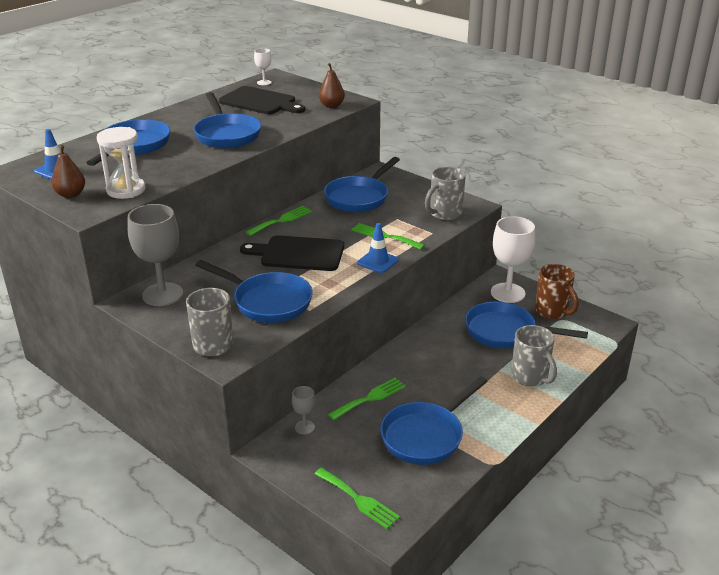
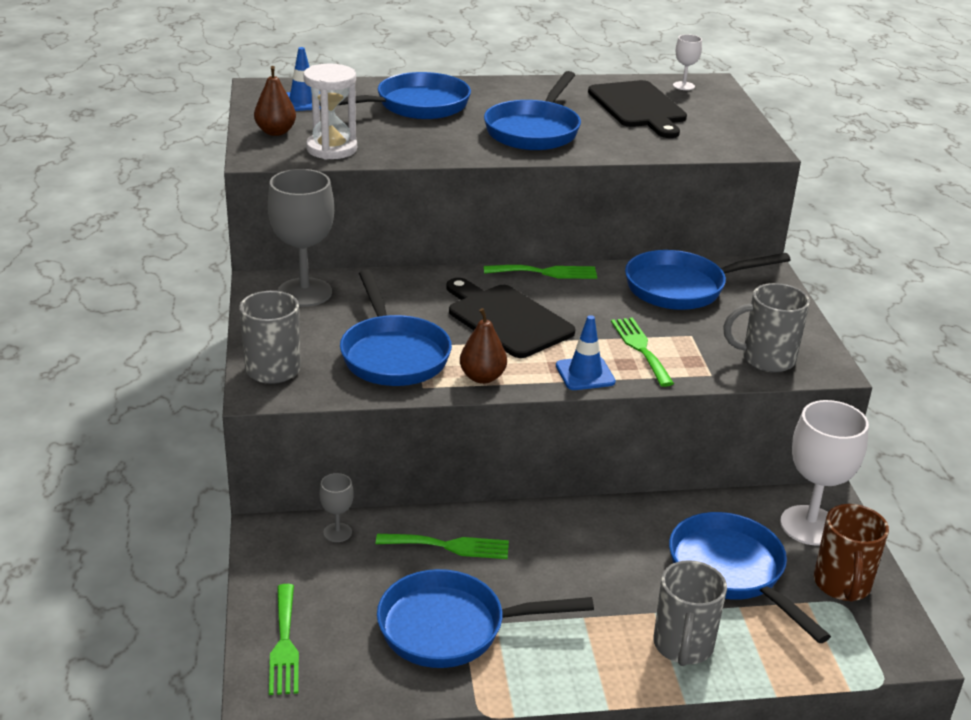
camera: 40 degrees right, 0 degrees up
brown pear [319,63,345,108] -> brown pear moved to [460,308,507,384]

